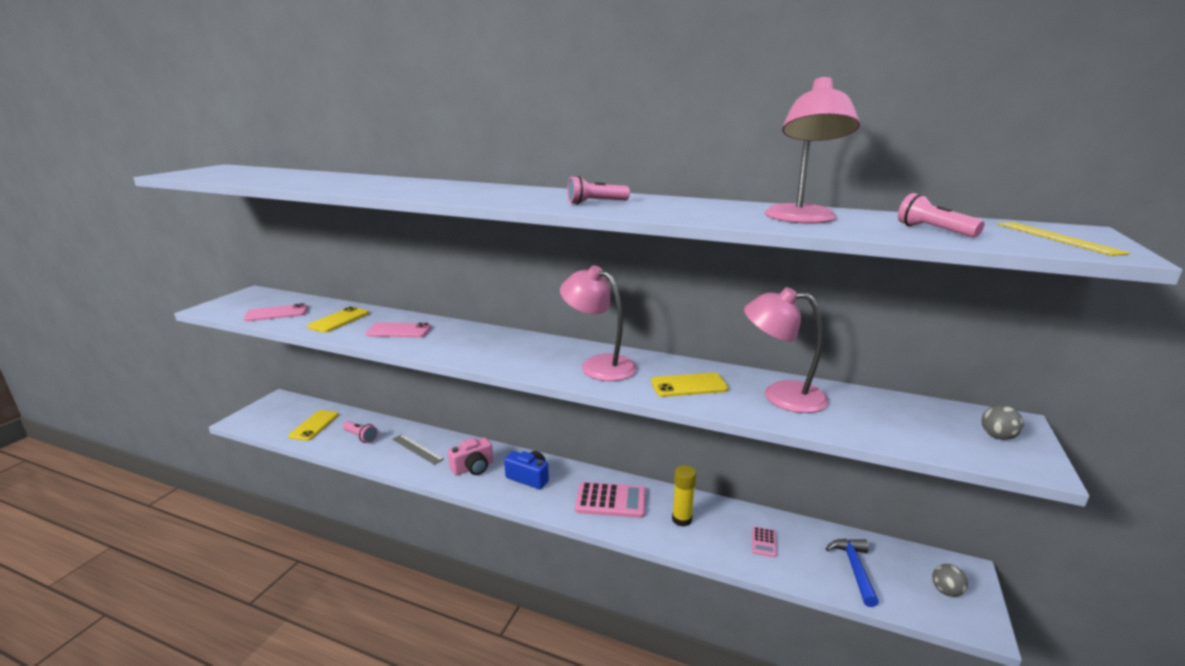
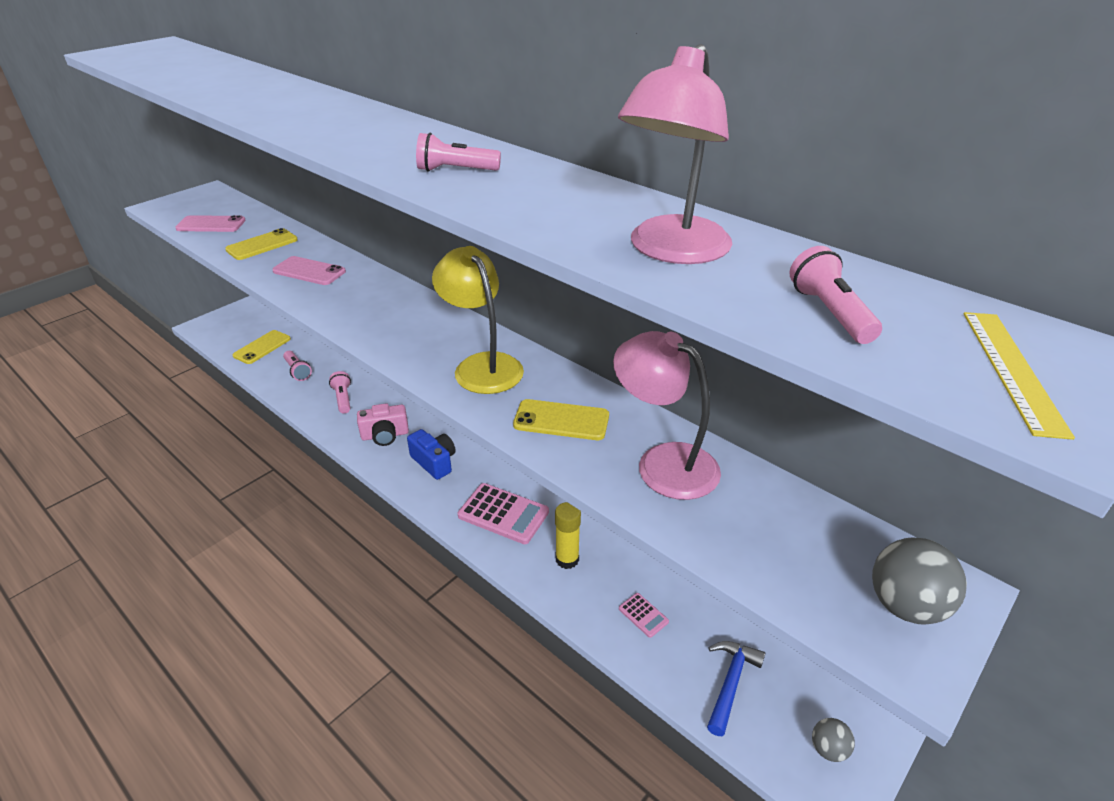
camera: 20 degrees right, 15 degrees up
grey ruler [392,434,444,465] -> pink flashlight [329,371,351,414]
pink lamp [560,265,637,381] -> yellow lamp [432,246,524,394]
pink calculator [752,526,777,557] -> pink calculator turned 75 degrees counterclockwise [619,593,669,638]
grey ball [982,405,1024,440] -> grey ball [872,537,967,625], size x1.65

